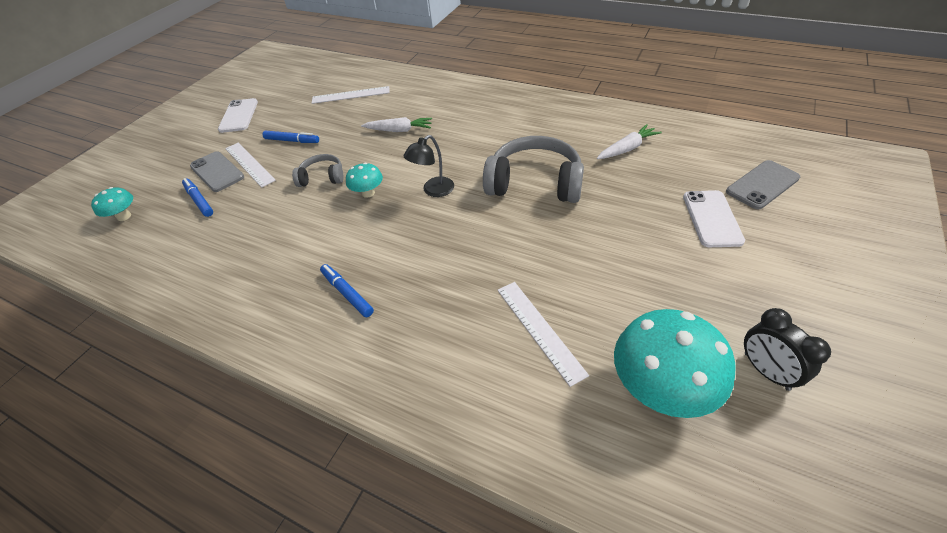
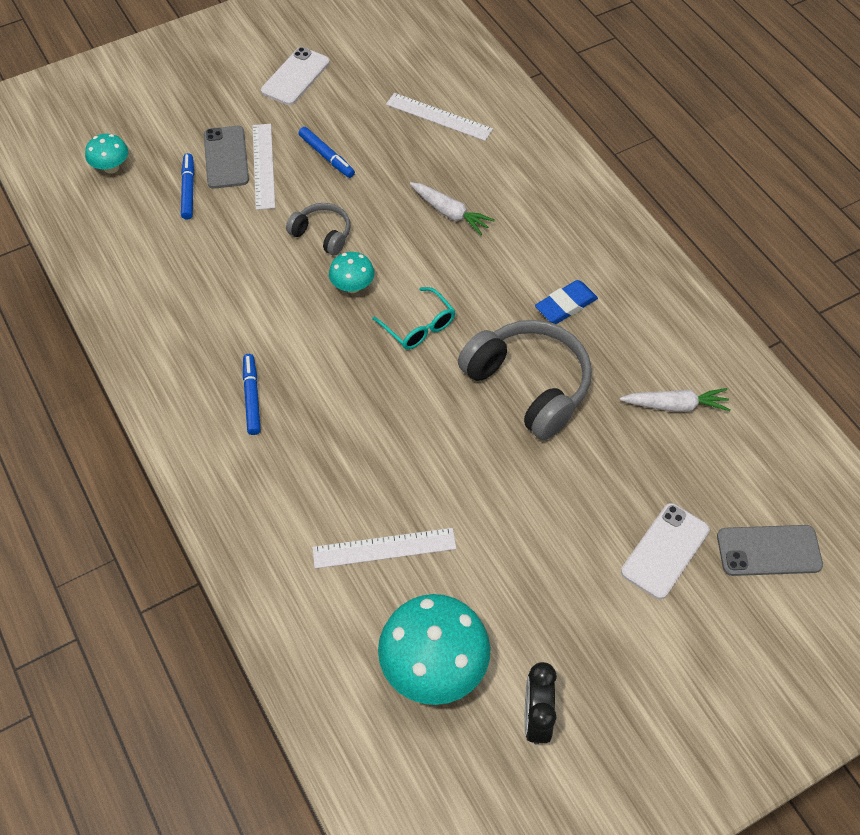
camera: 30 degrees right, 10 degrees up
black lamp [403,135,454,197] -> turquoise glasses [372,287,455,350]
white ruler [498,282,589,387] -> white ruler turned 75 degrees clockwise [312,528,456,569]
none -> blue eraser [535,280,598,324]

